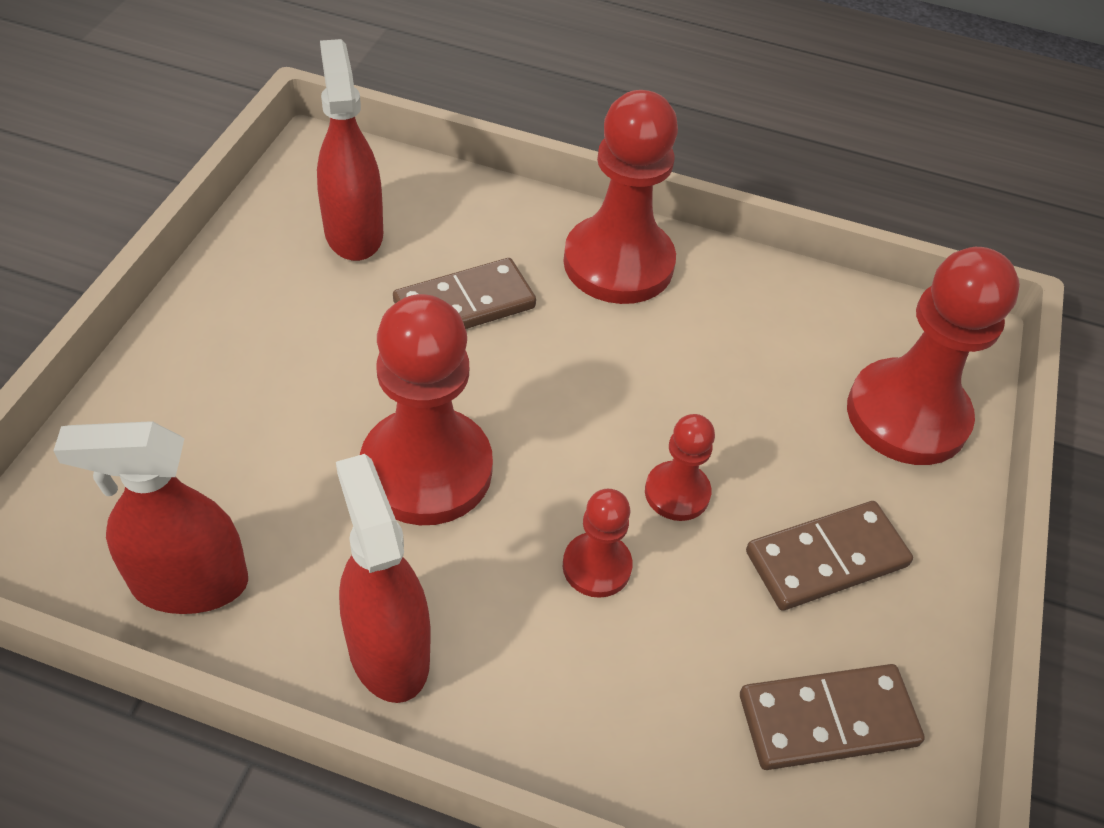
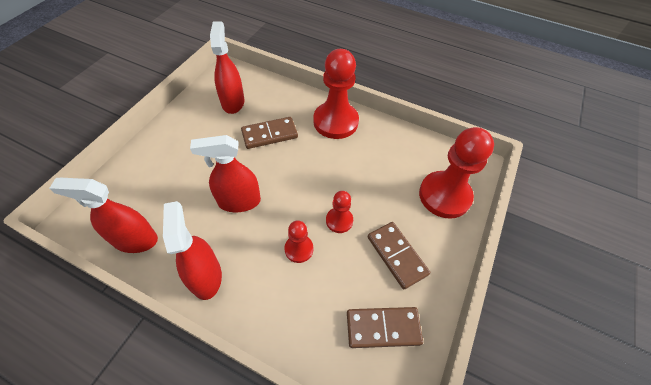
camera: 10 degrees right, 5 degrees up
red pawn [360,294,493,525] -> red spray bottle [190,135,261,212]
brown domino [746,501,913,611] -> brown domino turned 75 degrees clockwise [368,222,430,289]

